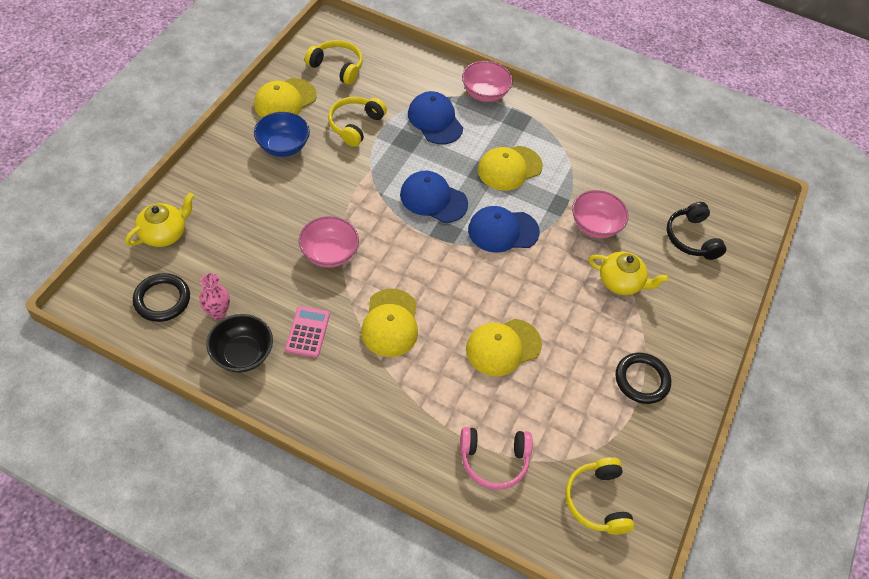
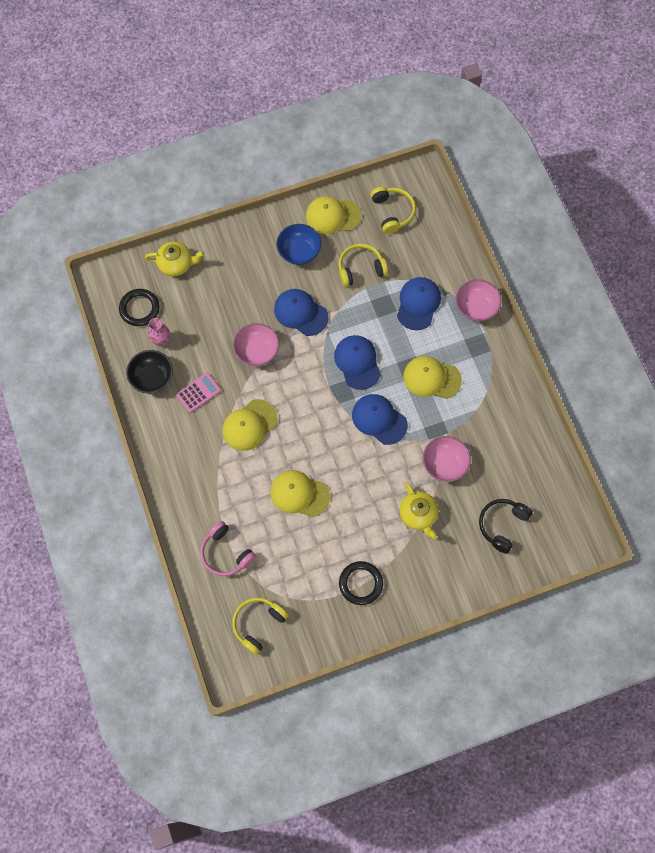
camera: 50 degrees right, 15 degrees up
none -> blue cap [274,289,329,336]

